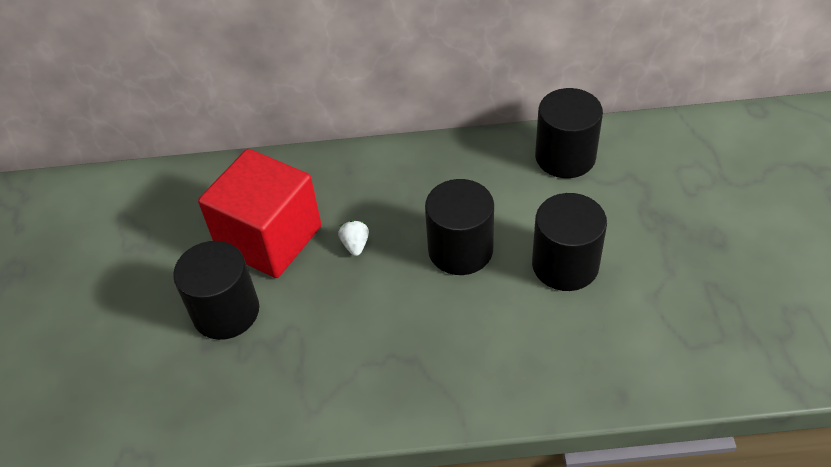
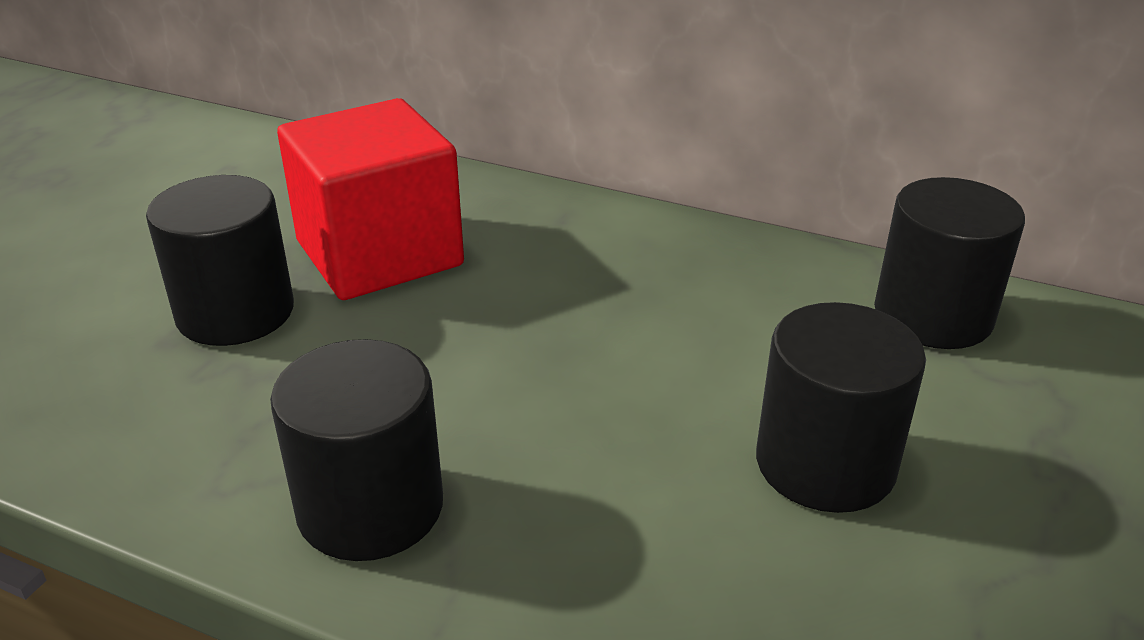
camera: 25 degrees right, 15 degrees down
white strawberry [338,220,369,256] -> none
black cylinder [425,179,494,275] -> black cylinder moved to [270,339,443,561]

